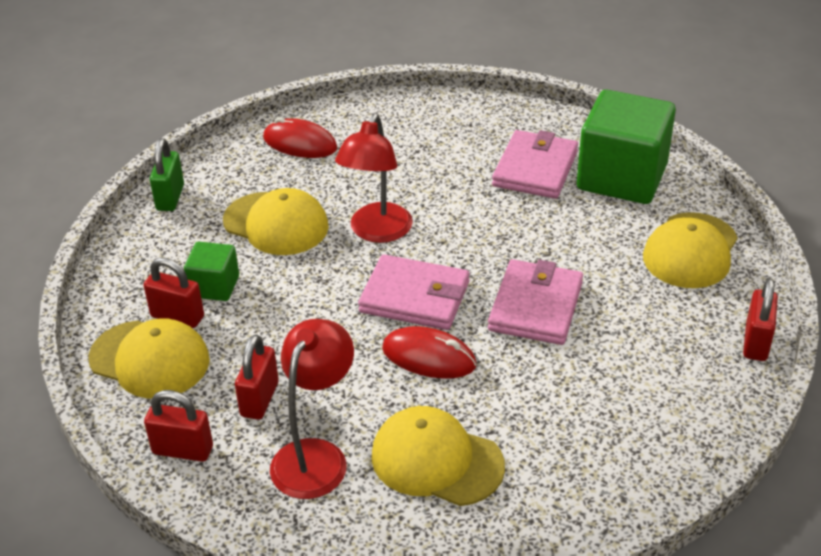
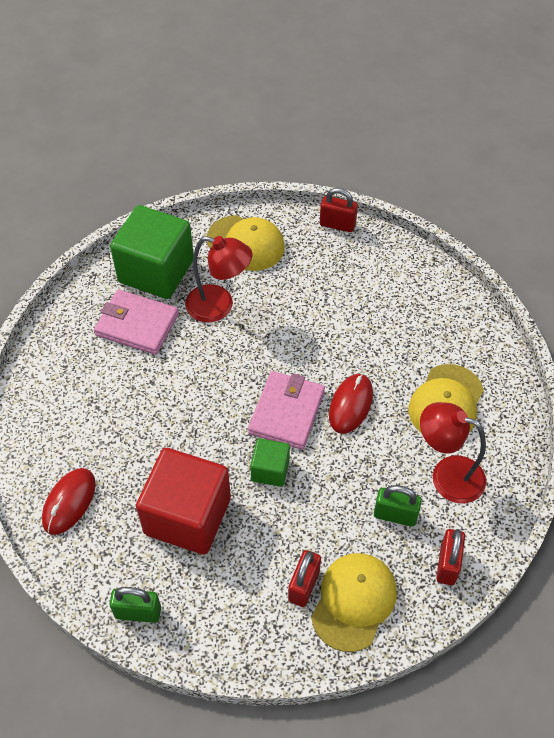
camera: 90 degrees left, 15 degrees up
green cube [184,242,239,301] -> green cube moved to [250,438,290,487]
yellow cap [223,188,329,255] -> red cube [136,448,231,555]
red padlock [235,334,279,420] -> green padlock [374,485,422,527]
red lamp [335,113,413,243] -> red lamp moved to [185,236,252,322]
pink wallet [488,259,583,345] -> none

